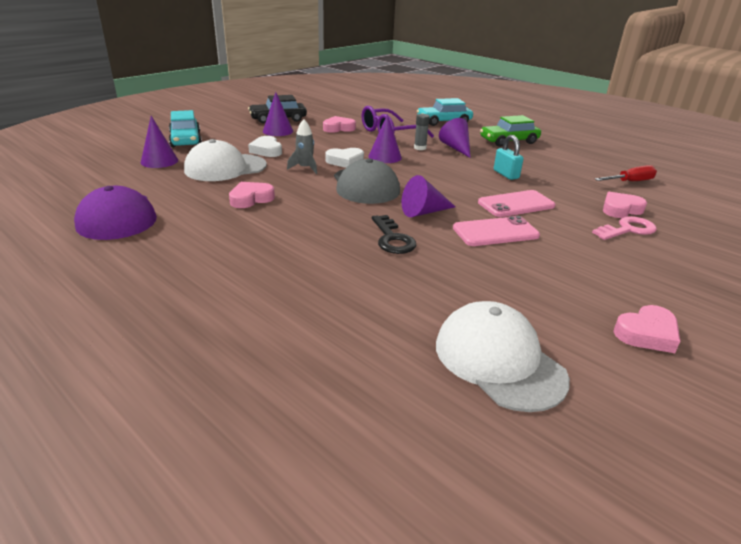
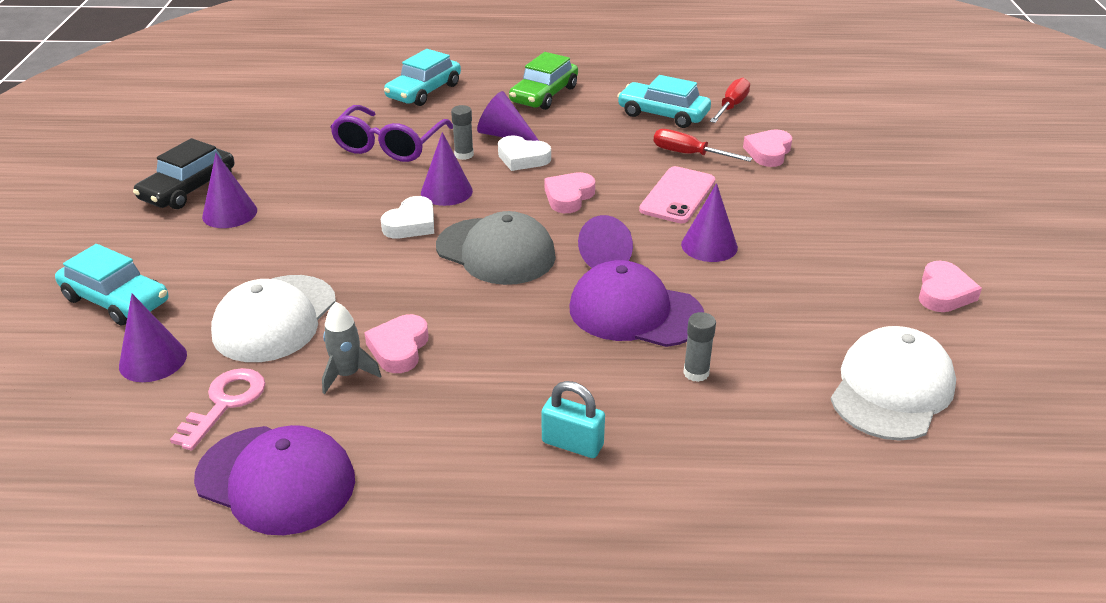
camera: 40 degrees left, 5 degrees up
white heart [248,136,282,157] -> white heart moved to [498,135,551,171]
grey rocket [287,119,317,174] -> grey rocket moved to [322,302,381,394]
pink heart [323,116,356,133] -> pink heart moved to [545,172,595,213]
black key [372,215,416,254] -> purple cap [569,260,704,347]
white cap [436,301,570,412] -> white cap turned 105 degrees clockwise [831,326,956,441]
pink phone [453,216,540,246] -> purple cone [681,183,738,262]
turquoise padlock [494,135,524,180] -> turquoise padlock moved to [541,381,605,458]
pink key [592,216,657,240] -> pink key moved to [170,368,266,451]
none -> turquoise car [617,75,711,128]
none -> red screwdriver [654,129,752,162]
none -> grey glue stick [683,312,716,382]

